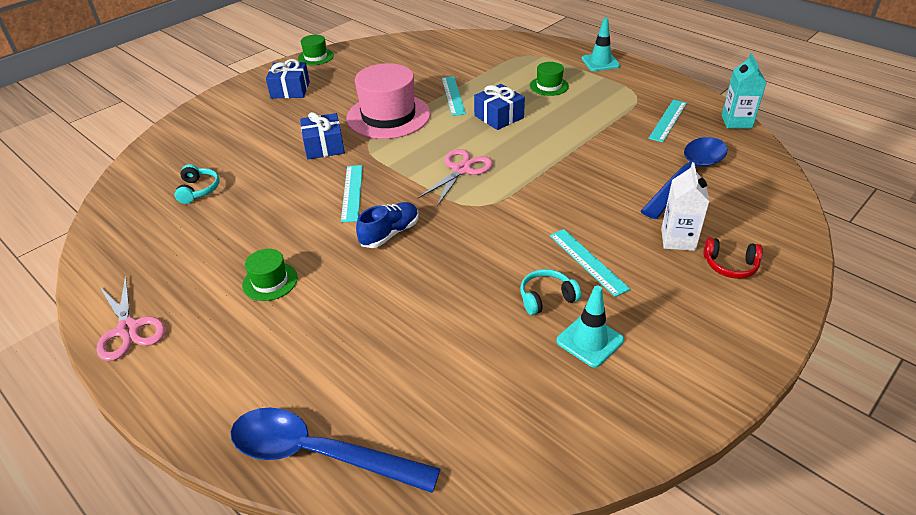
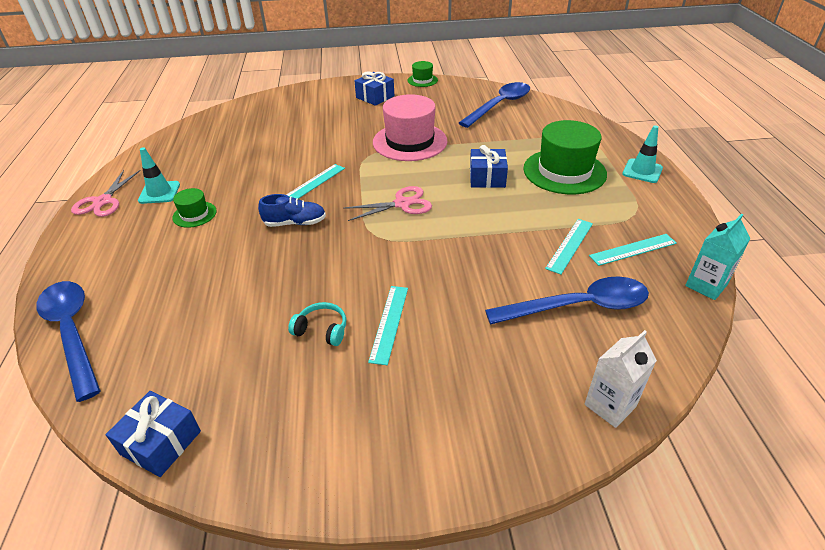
camera: 40 degrees right, 0 degrees up
turquoise headphones [174,164,219,204] -> none
blue gift [300,112,345,159] -> blue gift moved to [106,391,201,477]
turquoise ruler [441,76,466,116] -> turquoise ruler moved to [545,219,593,275]
green hat [530,62,569,96] -> green hat [523,120,607,194], size x2.06
turquoise traffic cone [556,285,624,368] -> turquoise traffic cone moved to [138,147,180,204]
white carton [661,162,710,251] -> white carton moved to [584,330,657,428]
red headphones [704,238,763,279] -> none
none -> blue spoon [459,82,530,128]

